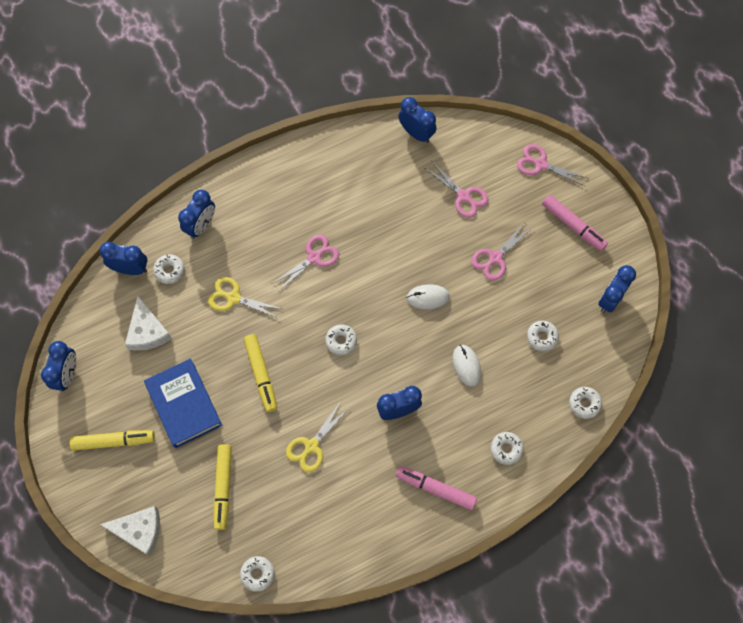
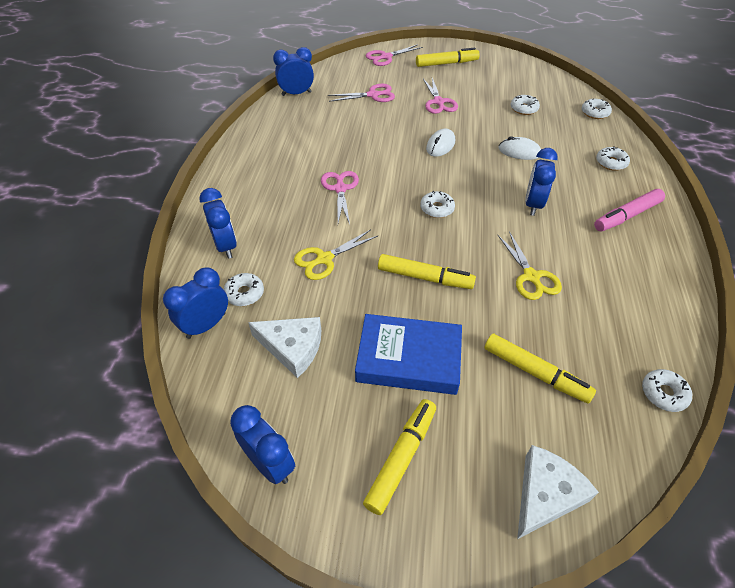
camera: 55 degrees left, 20 degrees down
pink marker [542,195,608,251] -> yellow marker [416,48,480,67]
blue clock [598,265,636,313] -> none

